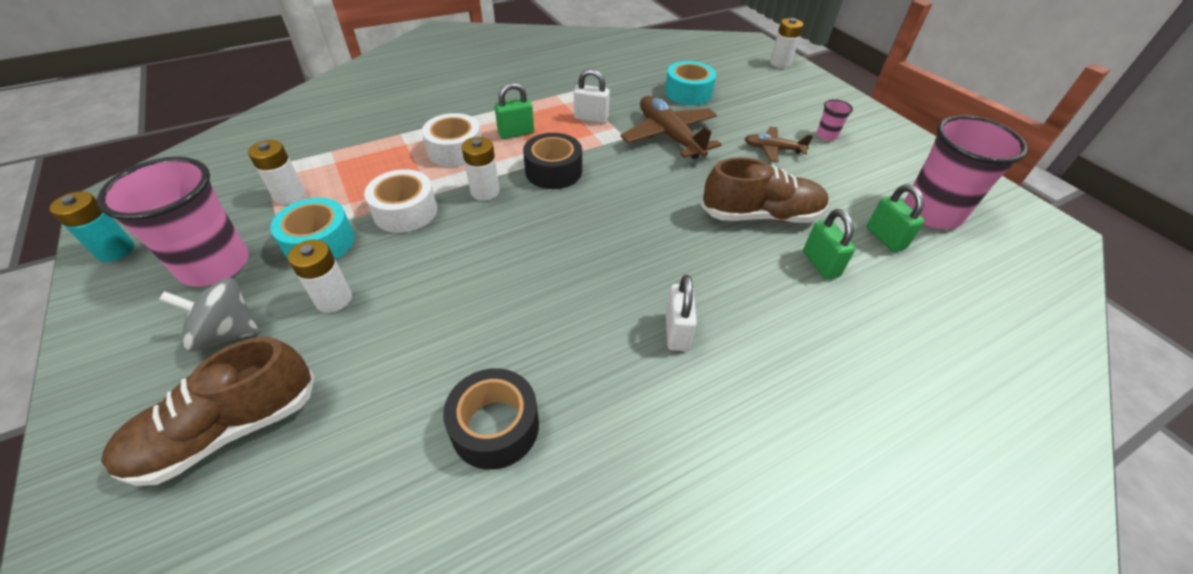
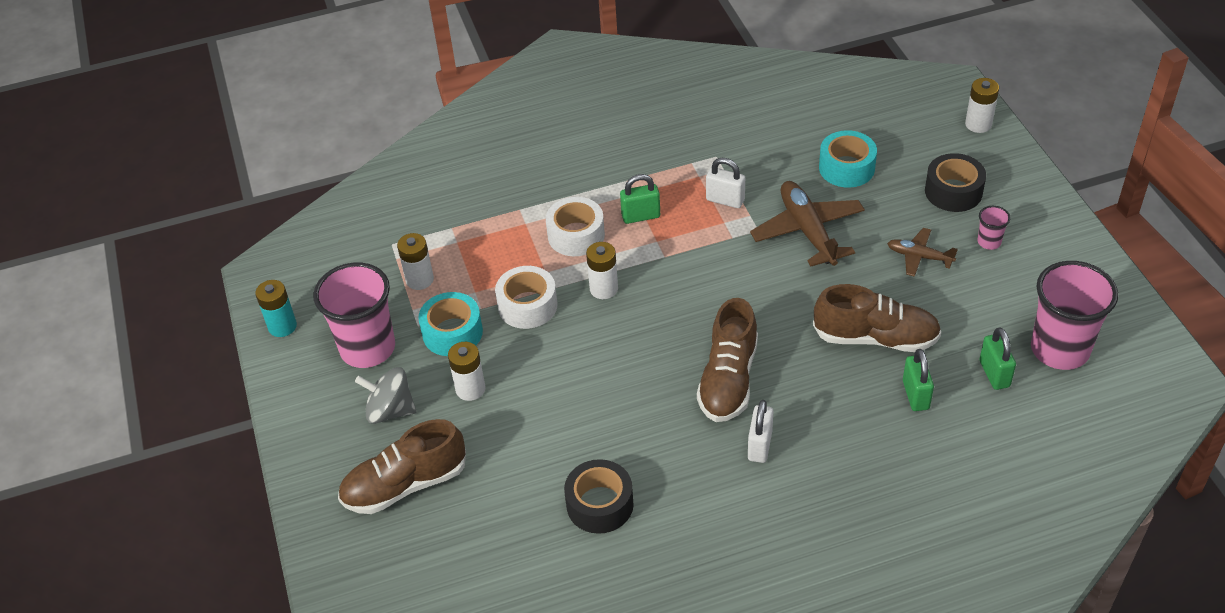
camera: 15 degrees right, 0 degrees up
black tape [523,133,582,189] -> black tape moved to [925,153,986,212]
none -> brown shoe [697,298,758,422]

